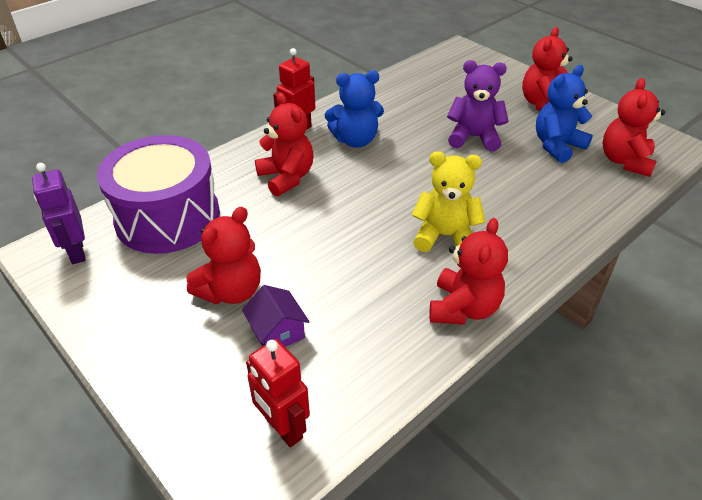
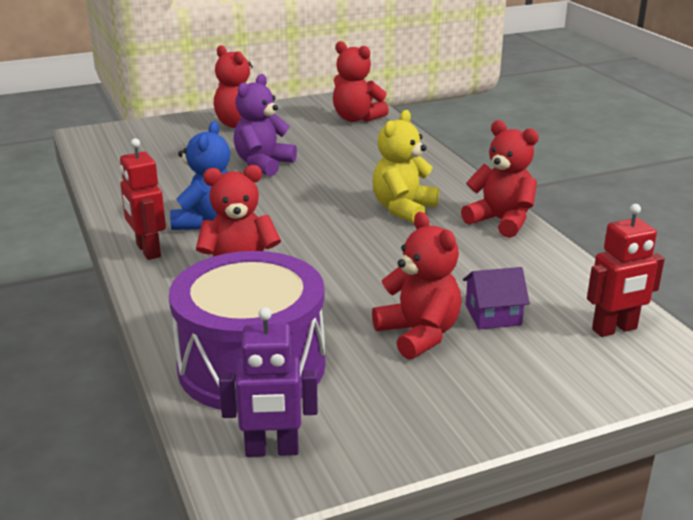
camera: 70 degrees left, 15 degrees down
blue teddy bear [536,65,593,163] -> none

